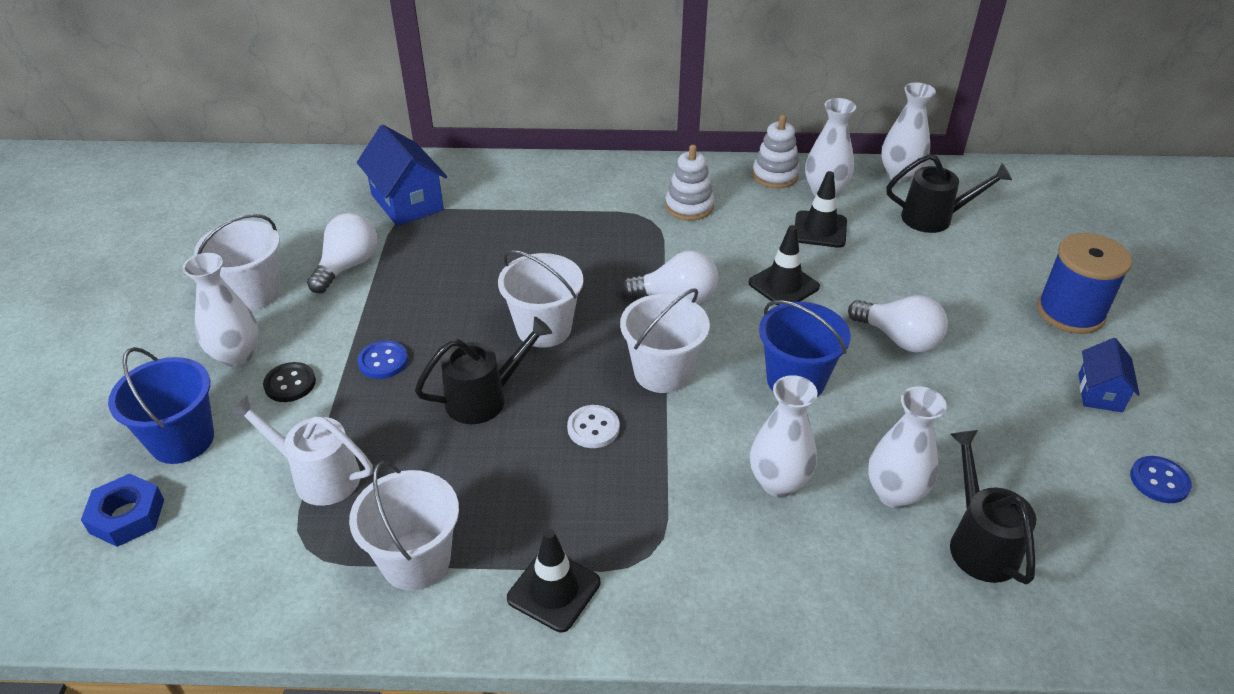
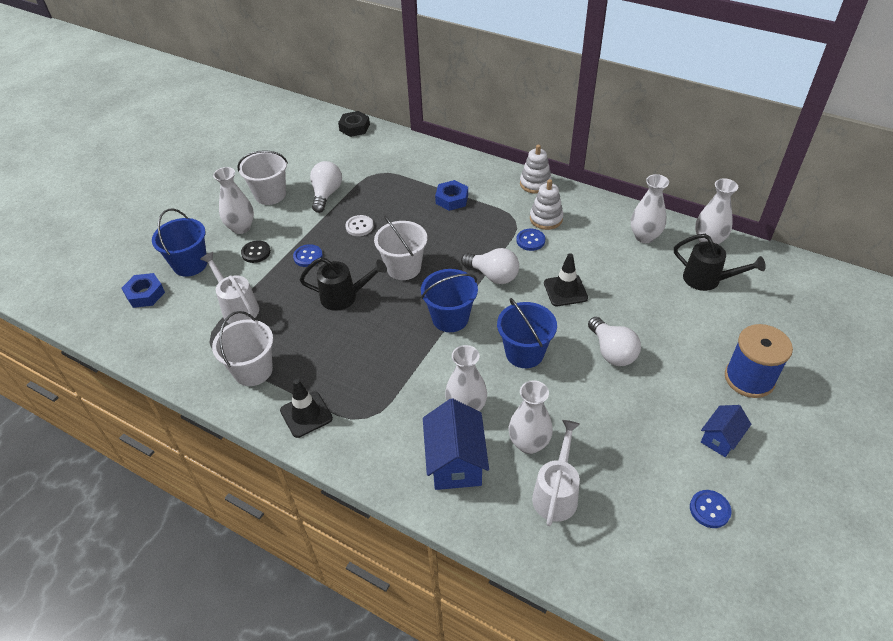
camera: 30 degrees right, 5 degrees up
white light bulb [307,213,377,293] -> white light bulb turned 45 degrees counterclockwise [310,161,342,213]
blue house [357,125,447,226] -> blue house moved to [423,398,489,490]
white button [567,405,620,448] -> white button moved to [345,215,374,236]
white bucket [620,288,710,393] -> blue bucket [421,269,478,332]
white stacking toy [752,115,800,188] -> white stacking toy moved to [520,145,552,194]
black traffic cone [795,171,847,248] -> none
black watering can [950,430,1036,584] -> white watering can [532,420,580,526]
none -> black nut [338,111,370,137]
none -> blue nut [435,180,468,211]
none -> blue button [516,229,545,251]

